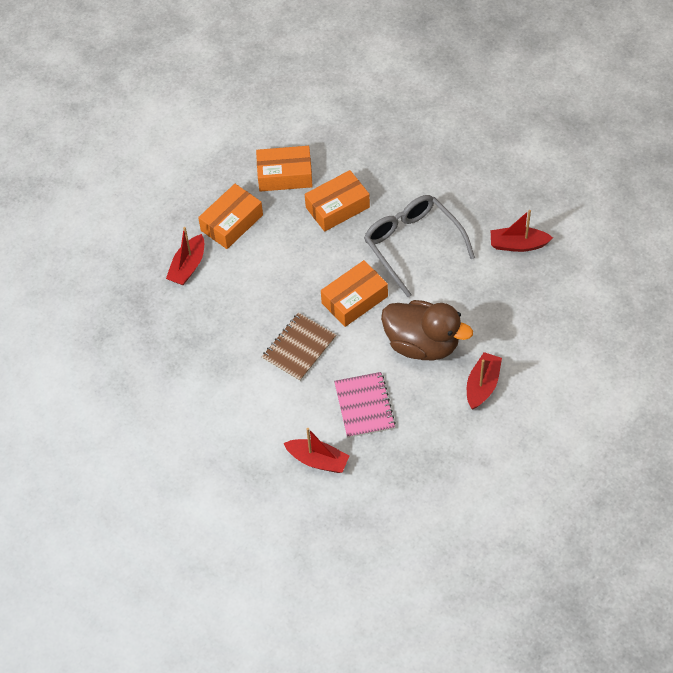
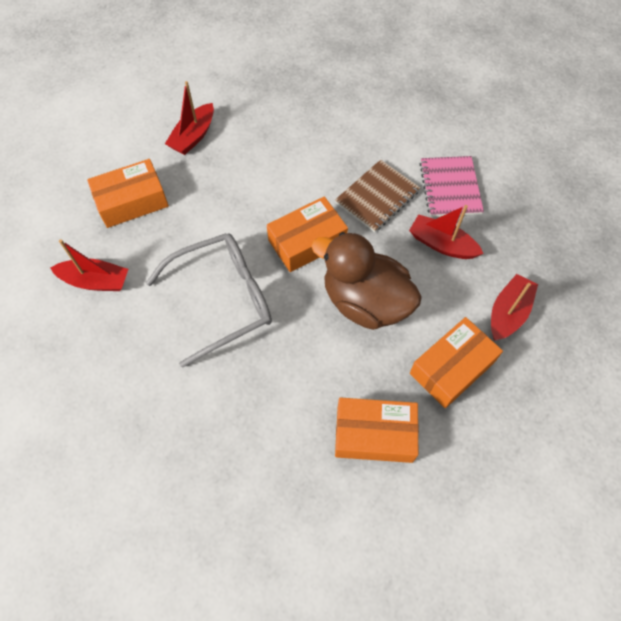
camera: 175 degrees left, 5 degrees up
red boat [284,428,349,473] -> red boat moved to [409,205,484,259]
orange box [305,170,370,232] -> orange box moved to [87,159,169,228]
pink notebook [334,372,396,438] -> pink notebook moved to [420,156,484,217]
grey glasses [364,195,475,297] -> grey glasses turned 90 degrees counterclockwise [146,233,272,368]
brown duck [381,300,473,360] -> brown duck moved to [311,232,422,330]

